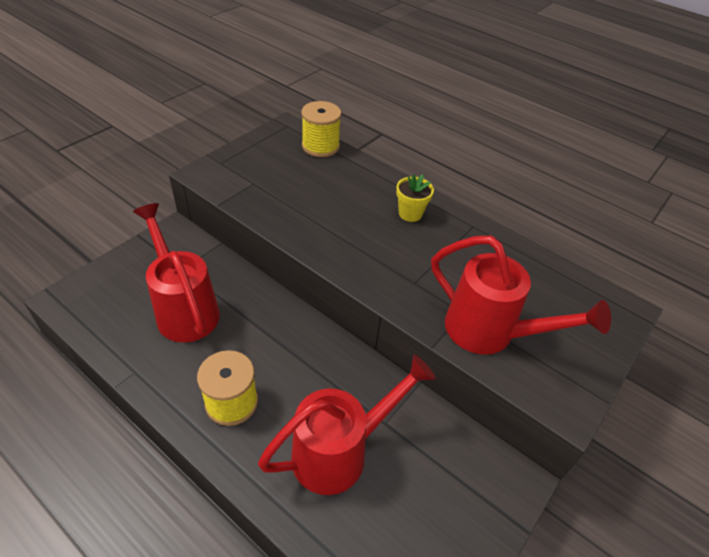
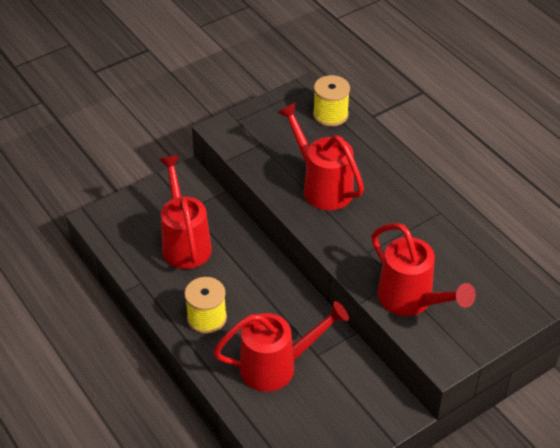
camera: 20 degrees right, 0 degrees up
yellow flower pot [396,174,434,222] -> none
none -> red watering can [277,103,364,210]

